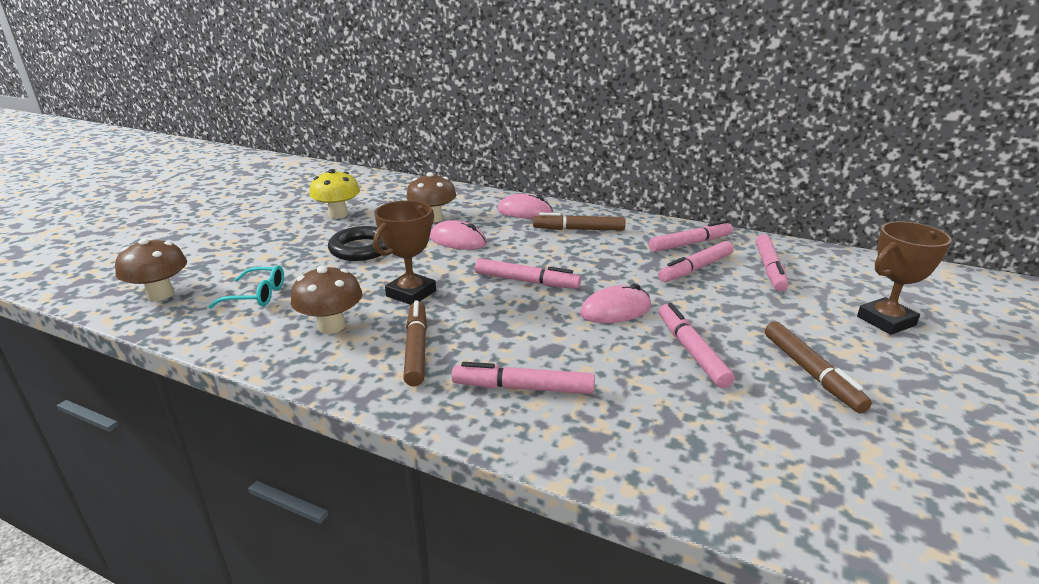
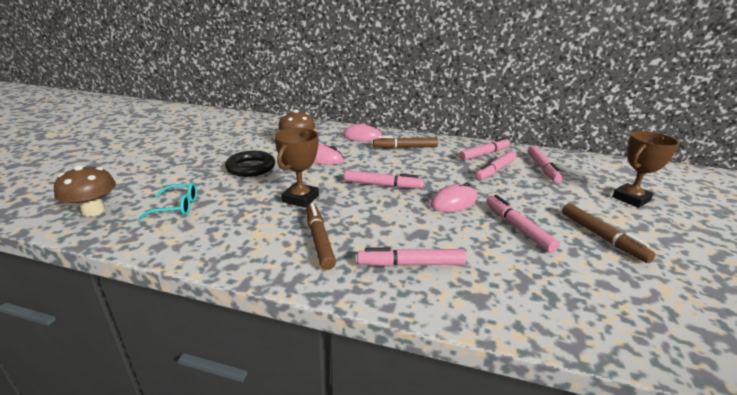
camera: 10 degrees left, 0 degrees up
brown mushroom [291,266,363,334] -> none
yellow mushroom [309,169,360,219] -> none

